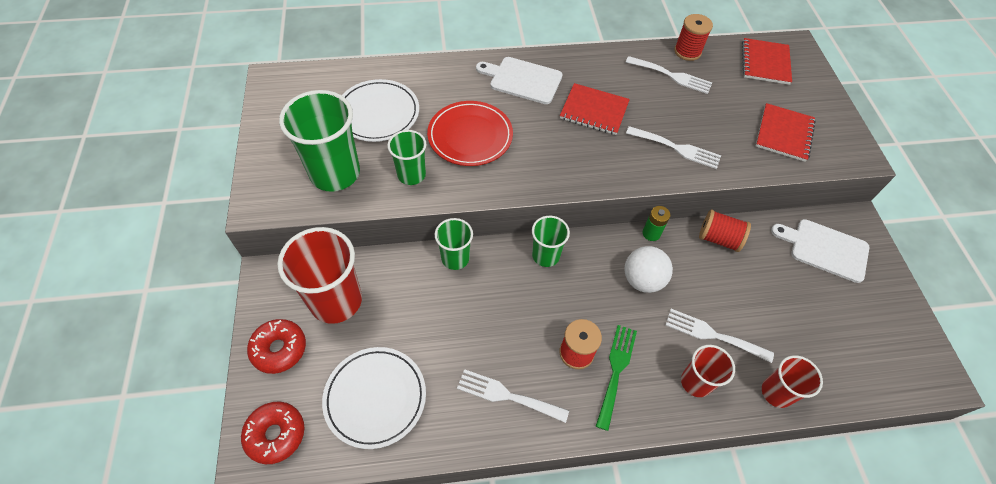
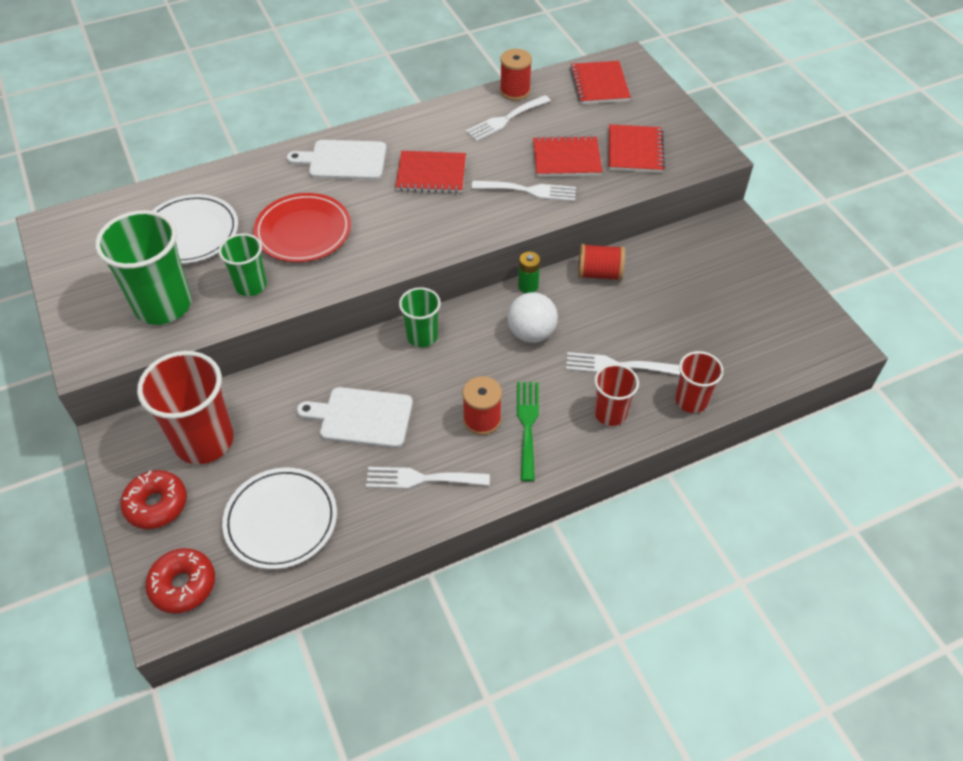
camera: 15 degrees left, 5 degrees down
green cup [435,218,473,270] -> none
white fork [626,56,712,94] -> white fork turned 135 degrees clockwise [465,95,551,141]
white cutting board [771,219,869,283] -> white cutting board moved to [297,387,413,448]
none -> red notebook [533,136,602,177]

